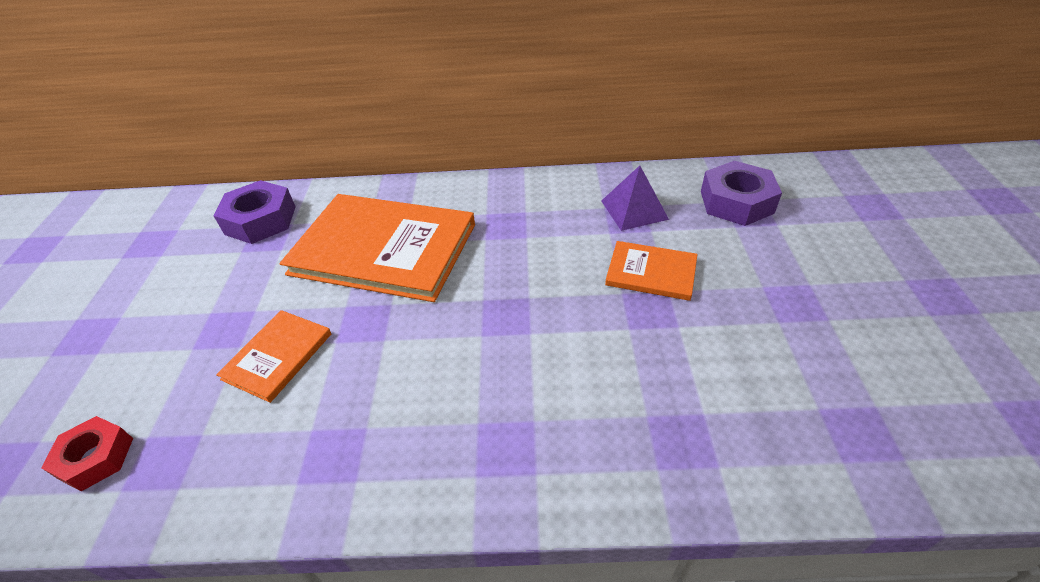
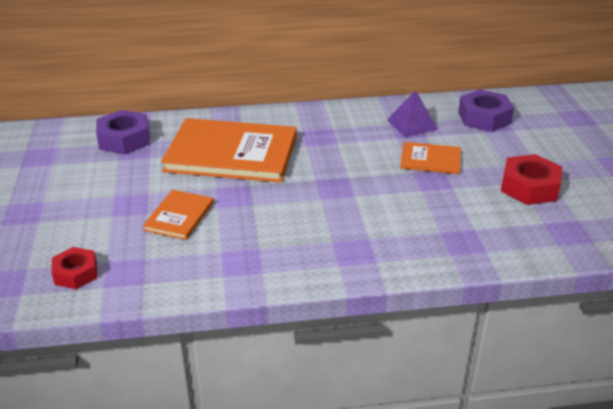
camera: 10 degrees left, 10 degrees down
none -> red nut [501,154,562,205]

